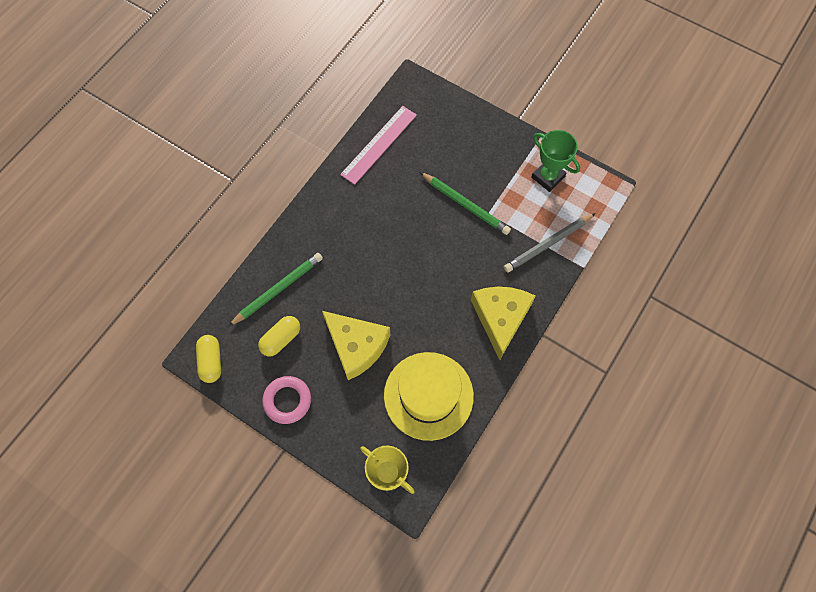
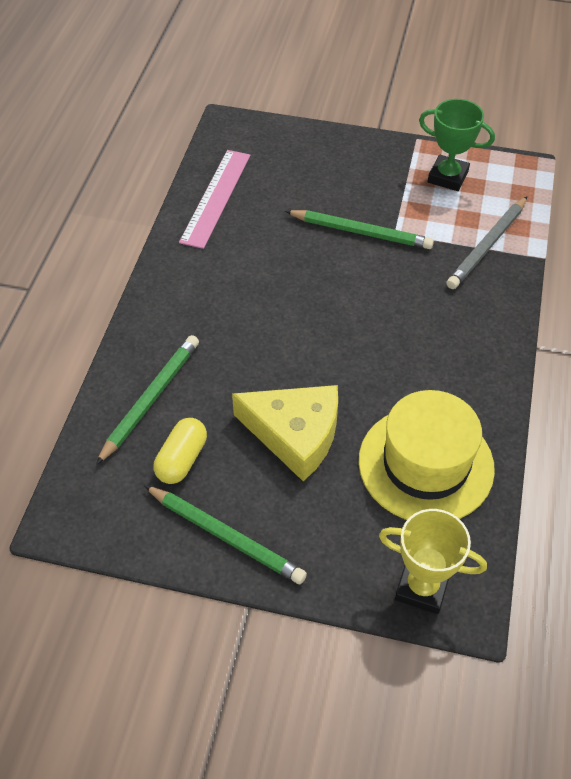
camera: 20 degrees left, 15 degrees down
yellow capsule [196,335,221,383] -> none
pink ring [262,376,311,424] -> green pencil [144,485,307,584]
yellow cheese [471,287,536,360] -> none

